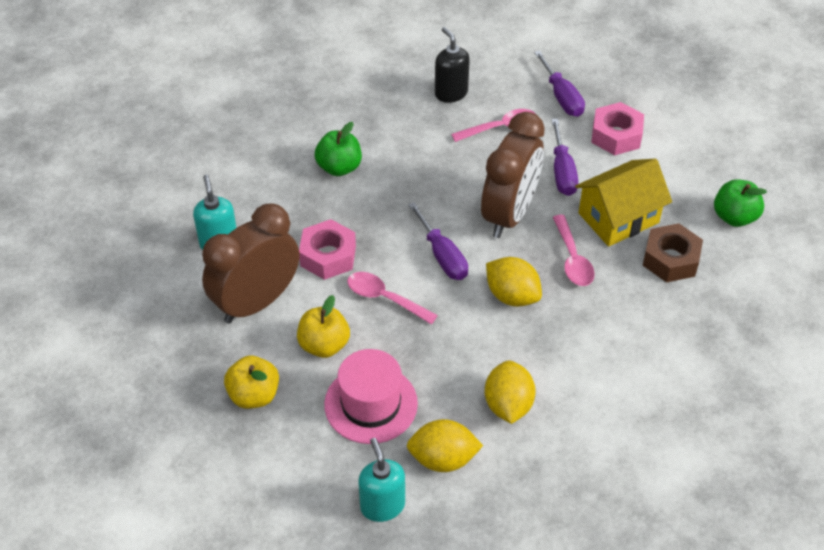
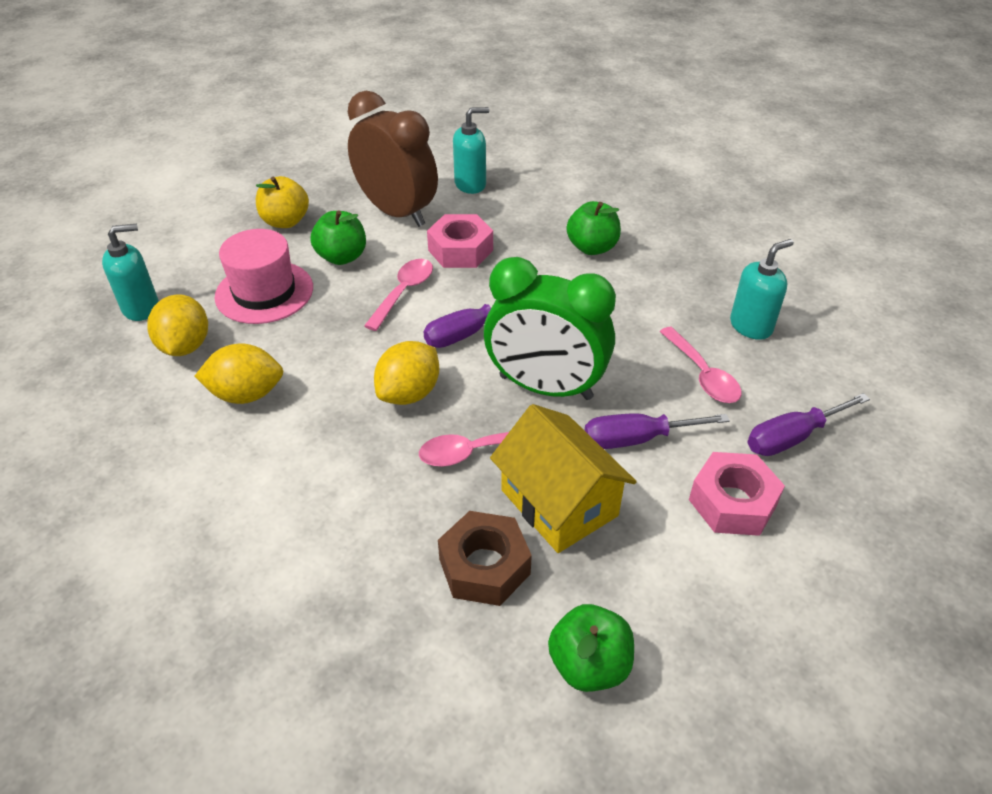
camera: 85 degrees right, 5 degrees down
yellow apple [297,295,350,358] -> green apple [310,210,366,265]
black soap dispenser [435,27,470,103] -> turquoise soap dispenser [730,239,794,340]
brown clock [481,112,545,238] -> green clock [484,257,616,400]

